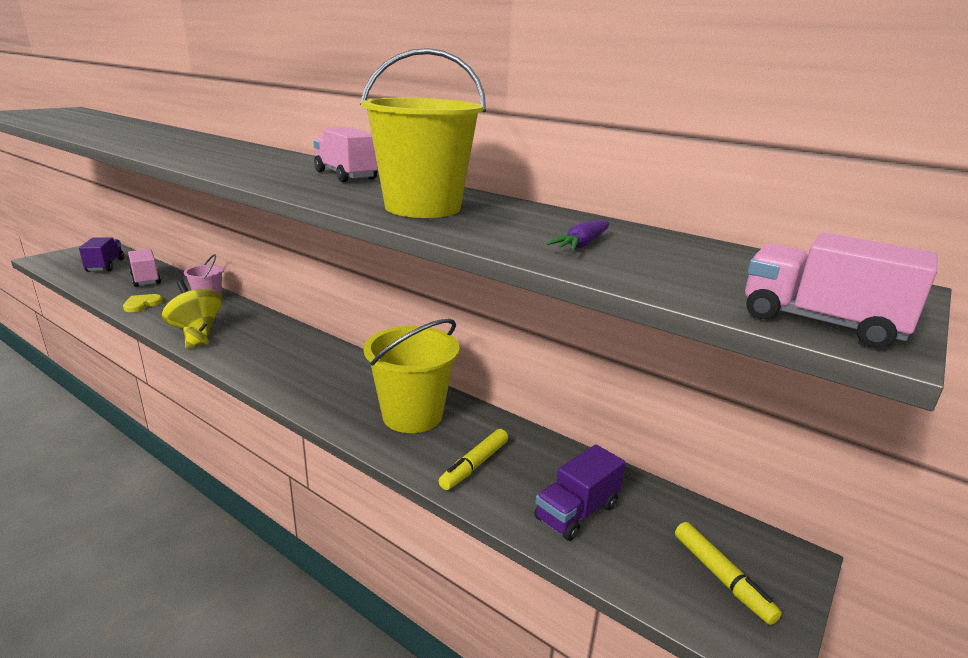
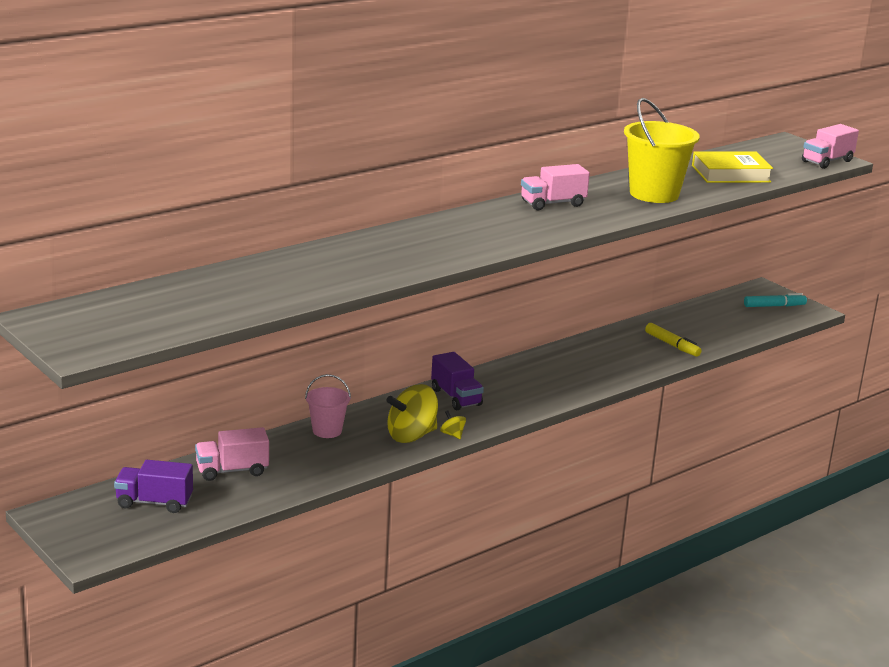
camera: 75 degrees left, 0 degrees up
yellow heart [123,294,163,312] -> none
yellow bucket [363,319,460,433] -> none
purple truck [534,445,625,541] -> purple truck moved to [431,352,484,410]
purple carrot [546,220,609,251] -> yellow book [692,152,773,183]
yellow marker [675,522,782,625] -> turquoise marker [744,293,807,307]

